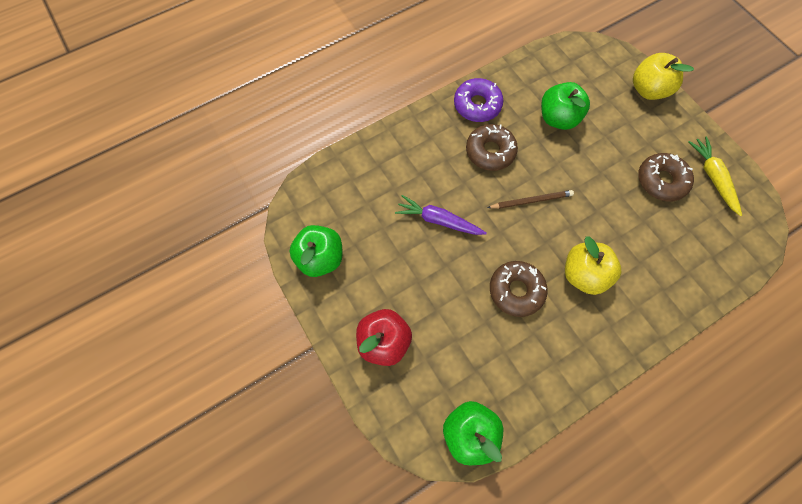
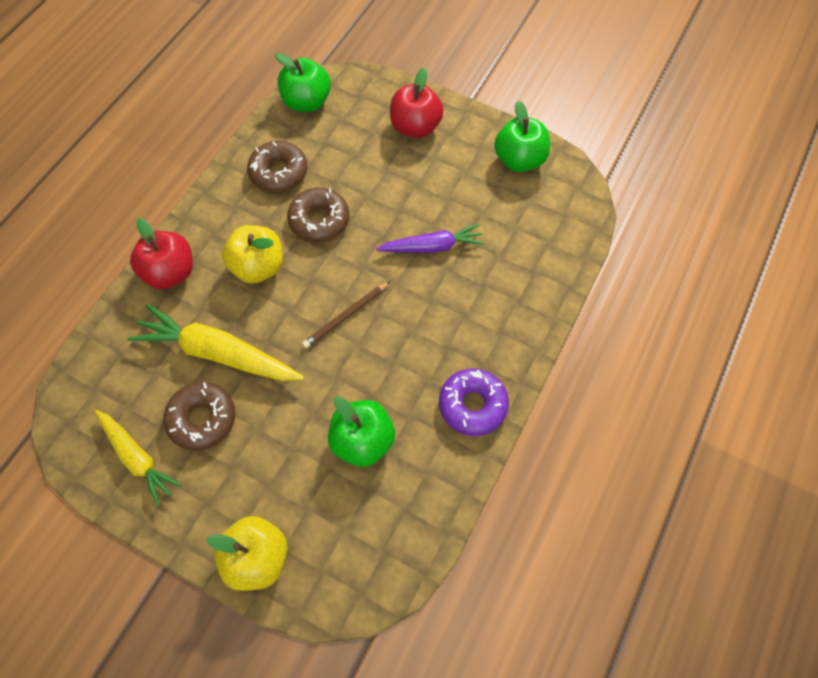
camera: 150 degrees right, 5 degrees down
brown donut [466,124,518,171] -> brown donut moved to [247,141,308,193]
none -> yellow carrot [127,304,304,381]
none -> red apple [130,218,193,289]

